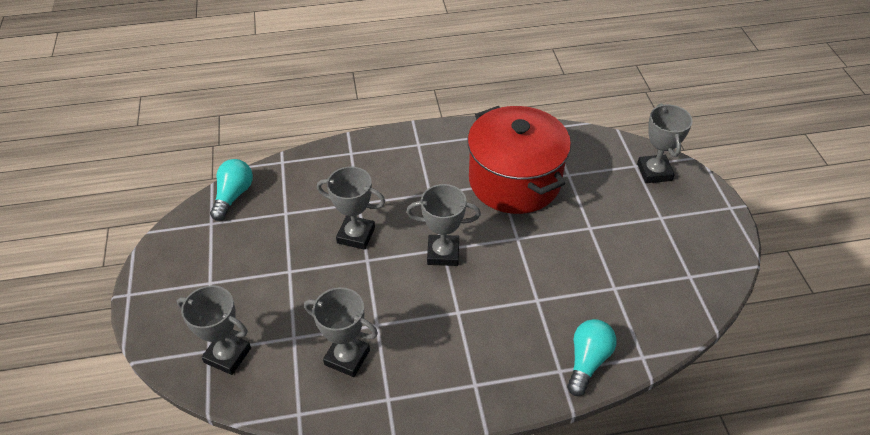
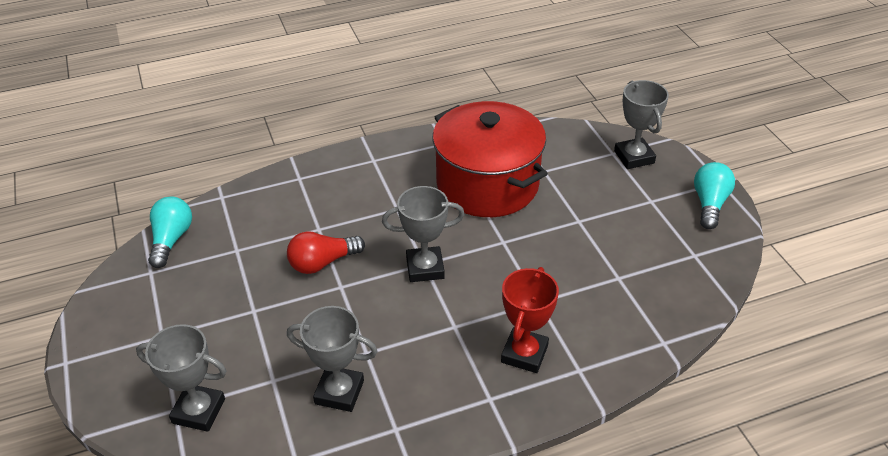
camera: 10 degrees left, 5 degrees down
grey trophy [317,166,385,250] -> red light bulb [287,231,365,274]
turquoise light bulb [567,319,616,396] -> turquoise light bulb moved to [694,162,735,229]
none -> red trophy [501,267,559,373]

